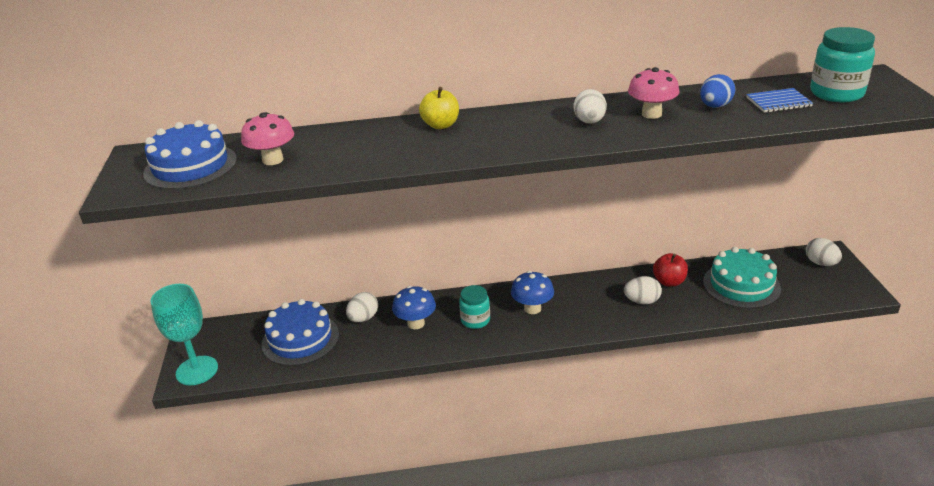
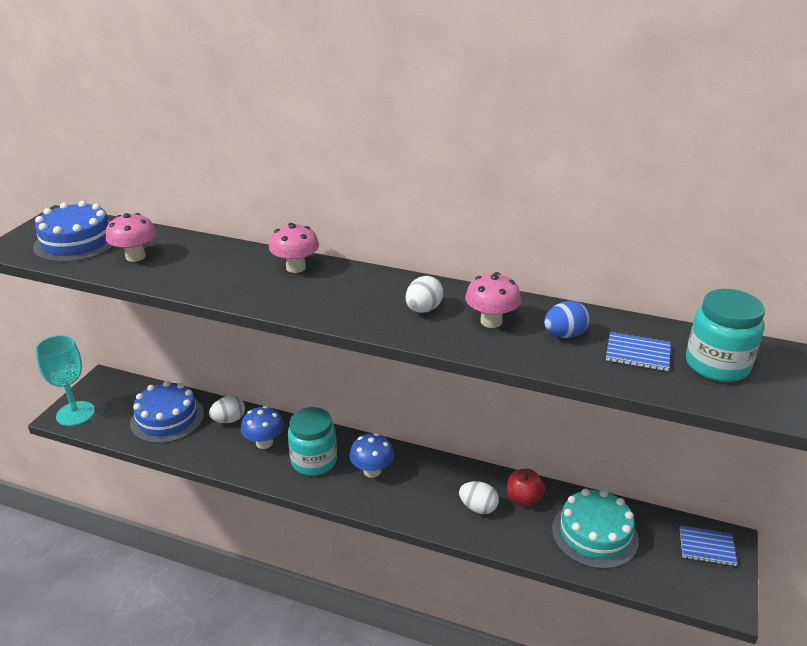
camera: 25 degrees right, 0 degrees up
yellow apple [419,87,459,129] -> pink mushroom [269,223,319,273]
turquoise jar [459,285,490,329] -> turquoise jar [288,407,337,476], size x1.55
white egg [806,238,842,266] -> blue notebook [680,526,737,566]

